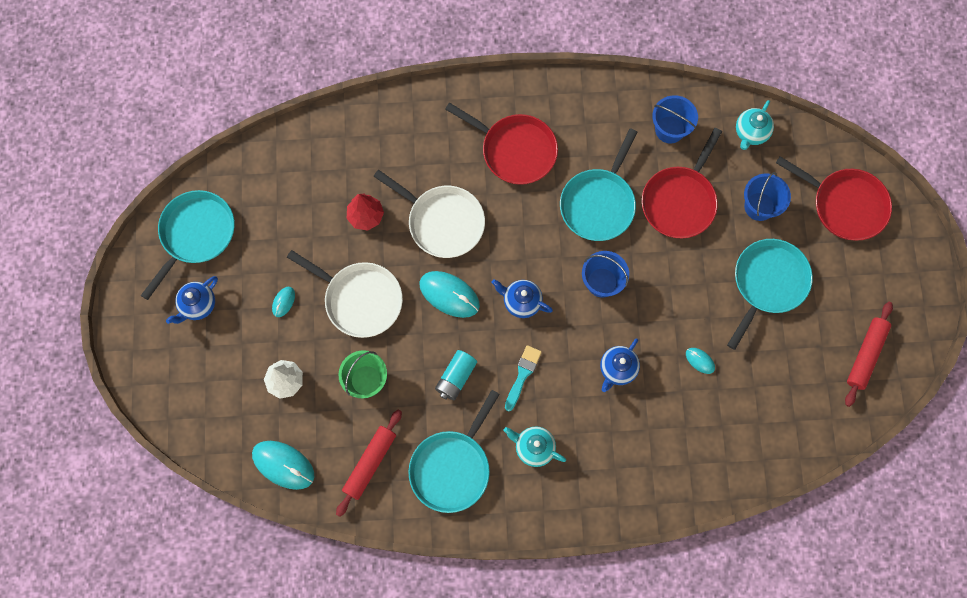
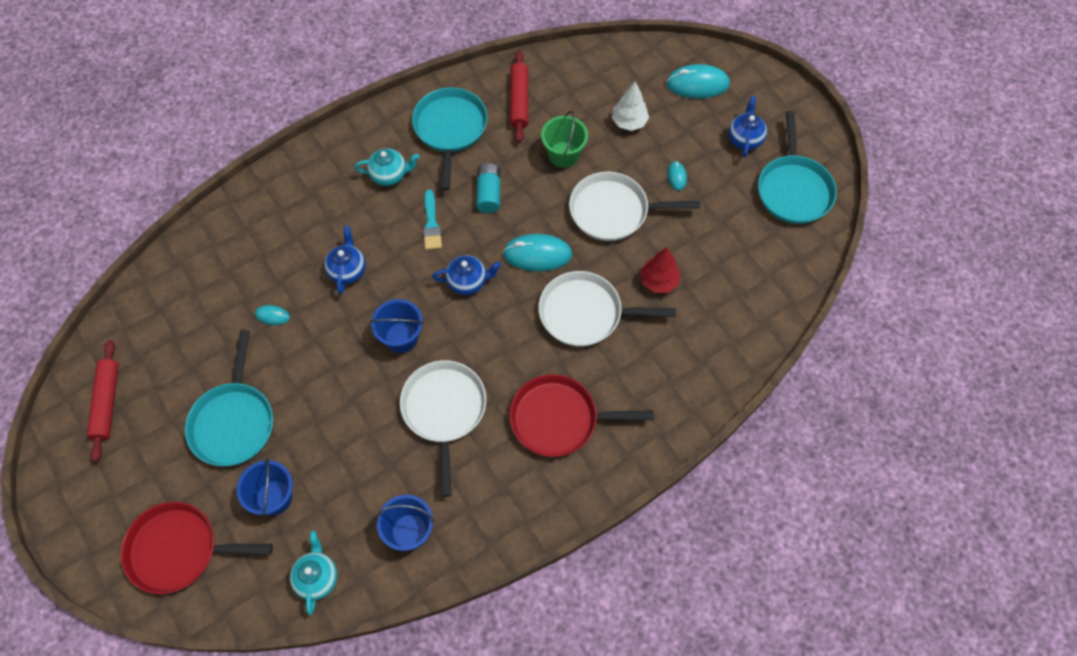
camera: 150 degrees right, 10 degrees down
turquoise mouse [252,441,314,490] -> turquoise mouse moved to [666,64,730,99]
turquoise pan [560,128,637,241] -> white pan [400,360,486,497]
red pan [642,128,722,238] -> none

